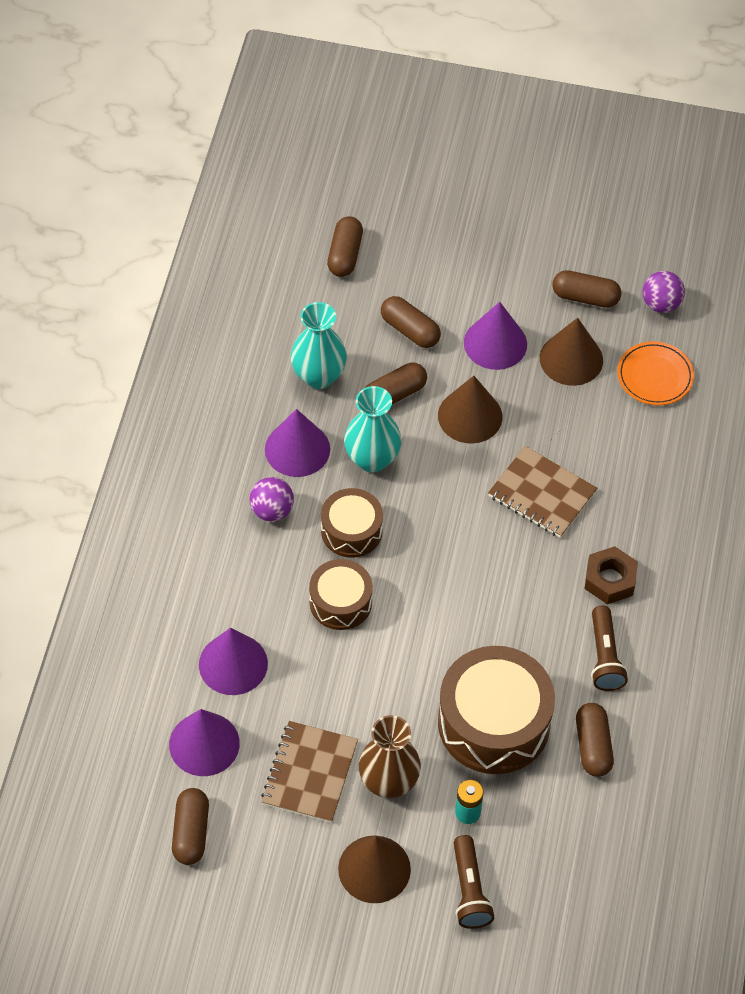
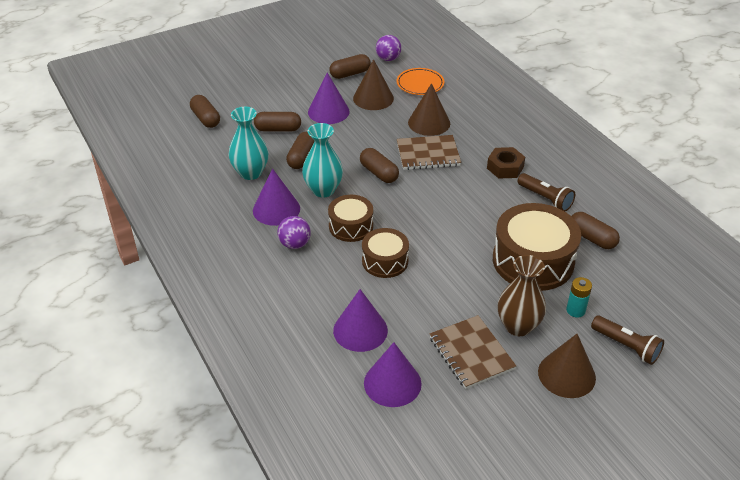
camera: 40 degrees left, 15 degrees down
brown capsule [172,788,209,865] -> brown capsule moved to [360,148,399,183]
brown cone [438,376,502,444] -> brown cone moved to [408,83,450,136]

